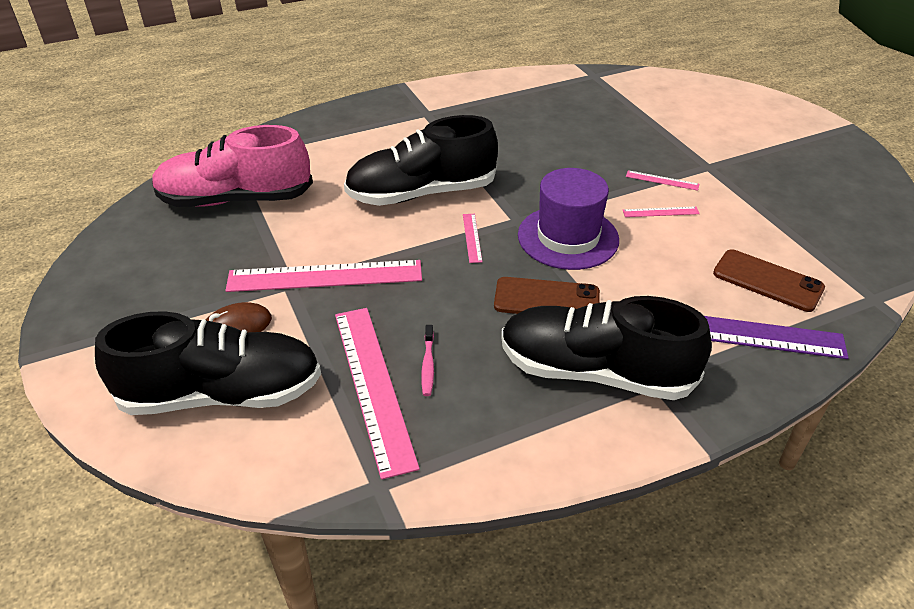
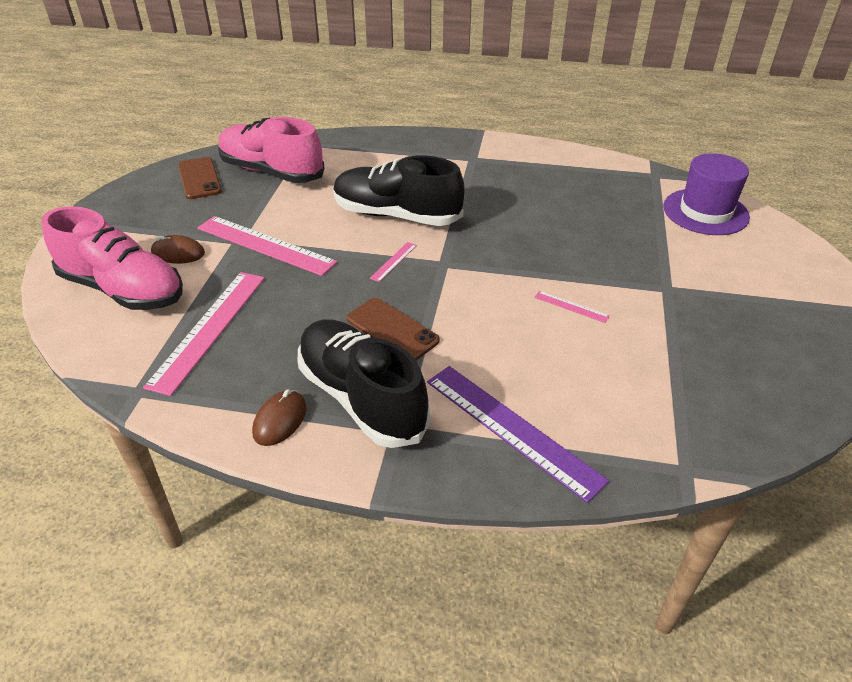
camera: 35 degrees right, 0 degrees up
black shoe [95,311,321,415] -> pink shoe [42,206,183,310]
pink toothbrush [421,325,434,396] -> none
purple hat [518,168,619,270] -> purple hat moved to [663,153,750,235]
pink ruler [626,170,699,191] -> none
brown phone [713,249,825,312] -> brown phone moved to [178,157,222,199]
none -> brown mouse [252,390,307,446]

